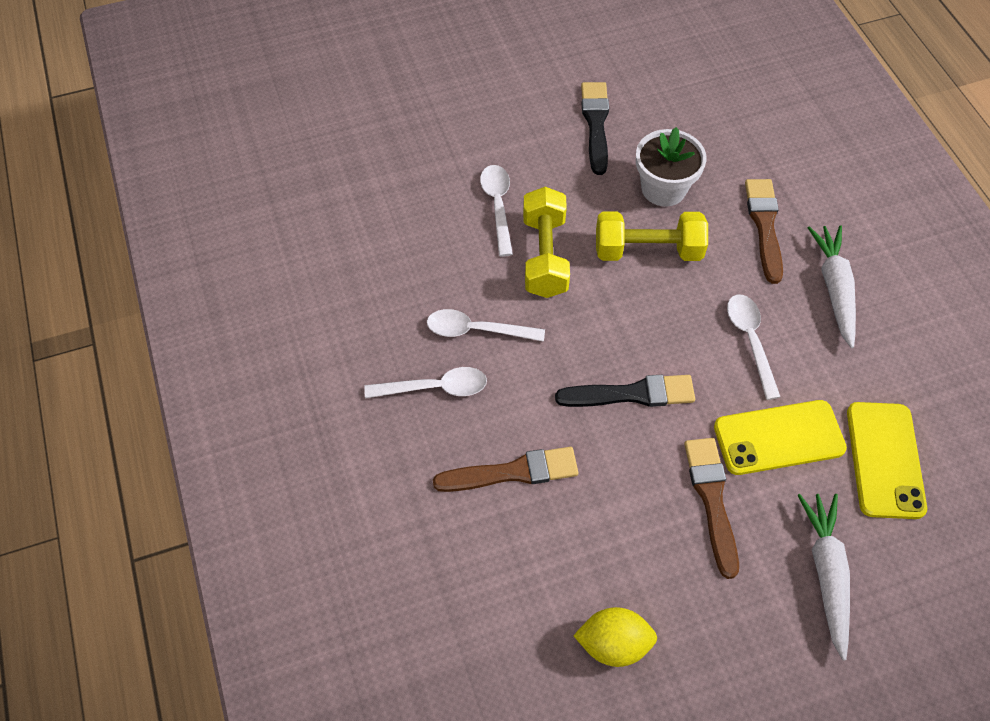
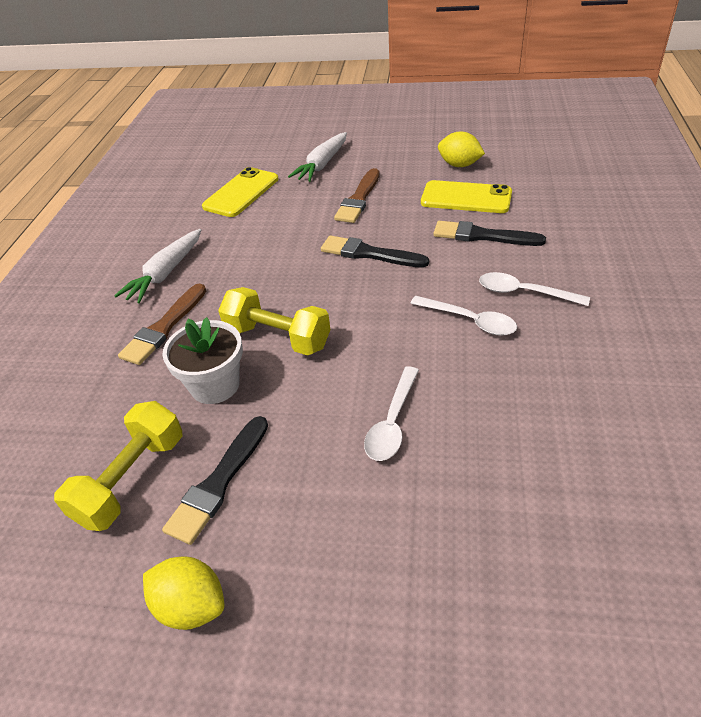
camera: 150 degrees left, 15 degrees down
brown brush [433,447,578,492] -> black brush [433,221,546,246]
yellow dumbbell [523,187,570,298] -> yellow dumbbell moved to [54,401,182,531]
yellow phone [714,400,847,475] -> yellow phone moved to [421,180,512,213]
white spoon [727,295,780,400] -> none
none -> yellow lemon [143,557,225,630]

